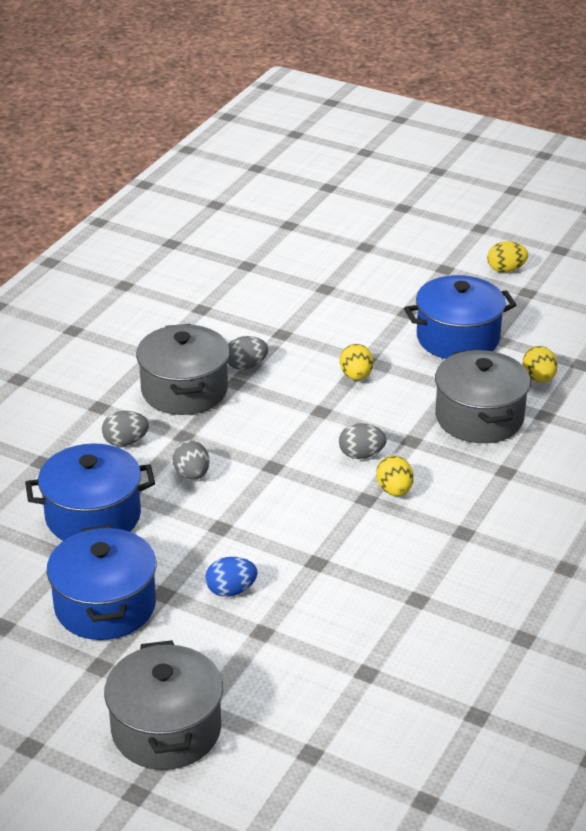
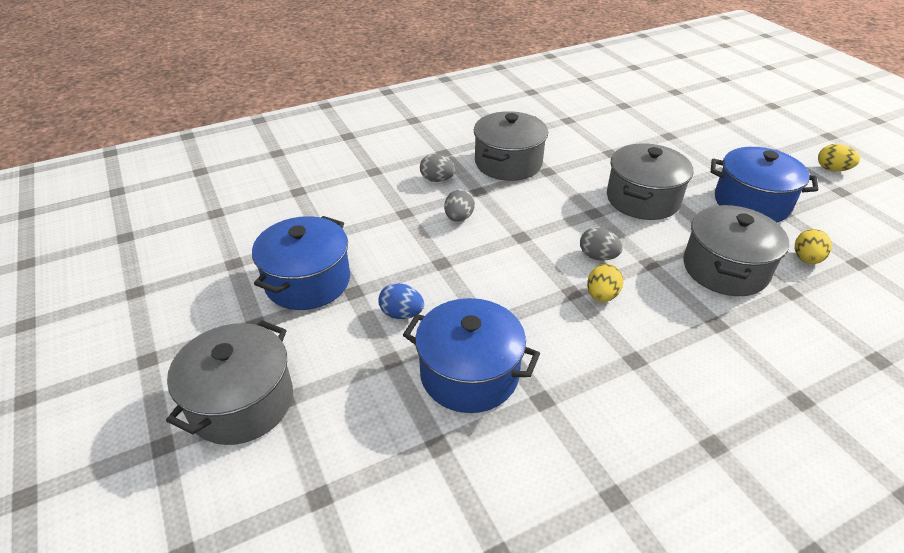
camera: 35 degrees right, 5 degrees up
blue pot [25,443,155,541] -> blue pot moved to [403,298,540,413]
grey egg [227,336,268,370] -> none
yellow egg [340,344,373,380] -> grey pot [607,143,693,220]

